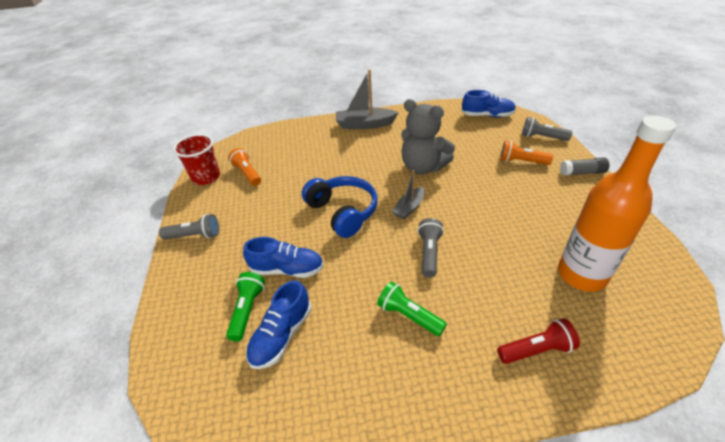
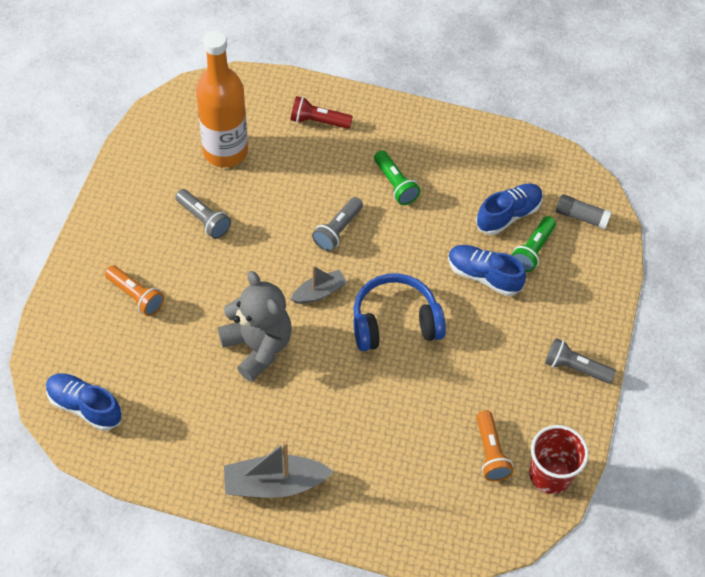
camera: 160 degrees left, 15 degrees up
blue headphones [302,176,378,238] -> blue headphones turned 90 degrees clockwise [353,273,446,351]
grey boat [335,70,399,129] -> grey boat turned 150 degrees clockwise [224,441,334,498]
grey flashlight [522,117,572,141] -> grey flashlight moved to [175,189,231,239]
grey glue stick [560,158,610,176] -> grey glue stick moved to [556,194,612,229]

